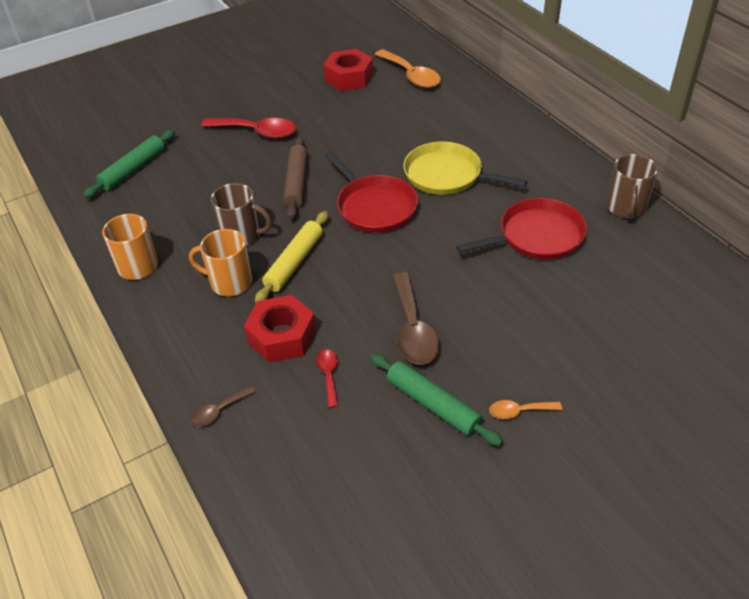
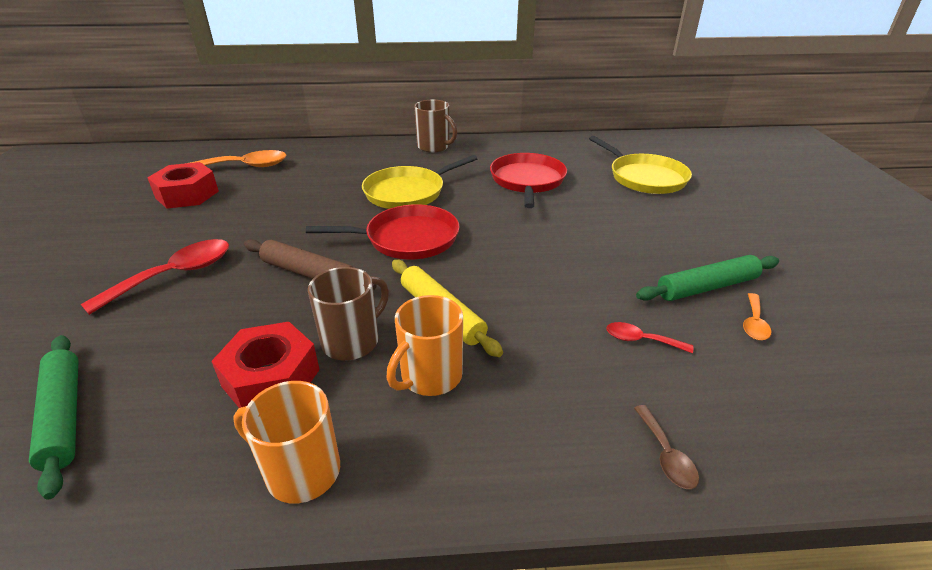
camera: 65 degrees left, 10 degrees down
red nut [244,295,316,363] -> red nut moved to [211,322,320,408]
brown spoon [393,272,439,365] -> none
orange spoon [489,400,562,419] -> orange spoon moved to [743,293,772,341]
brown mug [607,154,658,218] -> brown mug moved to [414,100,457,153]
none -> yellow pan [589,136,692,194]

